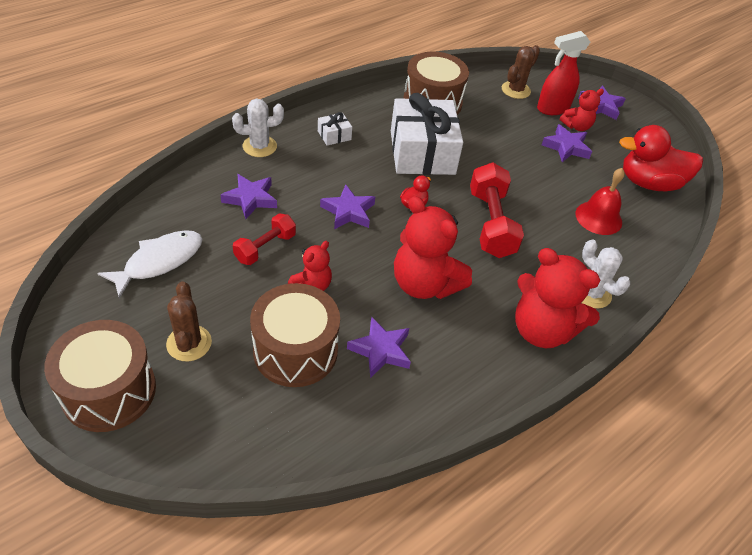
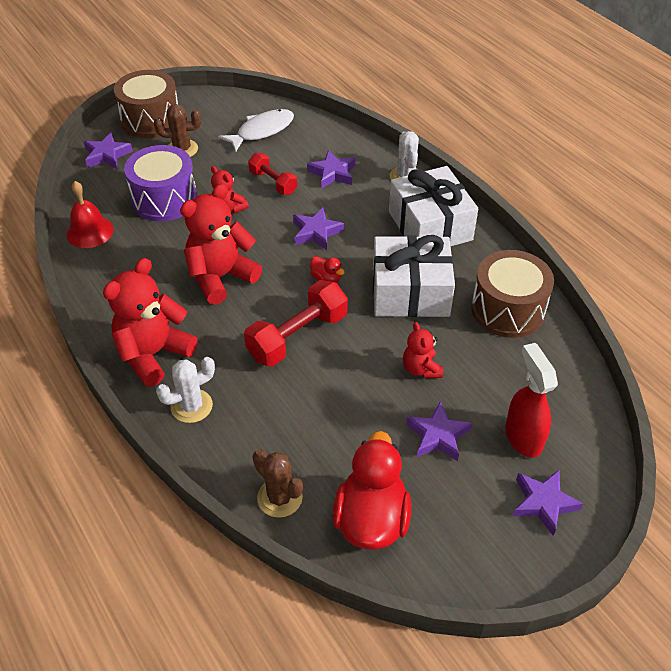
camera: 100 degrees right, 0 degrees up
white fish [97,230,203,298] -> white fish turned 90 degrees counterclockwise [218,109,294,152]
brown drum [250,283,340,387] -> purple drum [124,145,197,221]
white gift [318,112,352,145] -> white gift [389,166,478,246], size x2.43
purple star [347,316,411,378] -> purple star moved to [84,132,133,169]
red dumbbell [470,162,524,258] -> red dumbbell turned 45 degrees counterclockwise [244,280,348,366]
brown cactus [502,45,540,99] -> brown cactus moved to [252,449,303,518]
red teddy bear [560,89,604,131] -> red teddy bear moved to [403,322,443,378]
red bell [575,168,625,235] -> red bell moved to [66,181,114,248]

